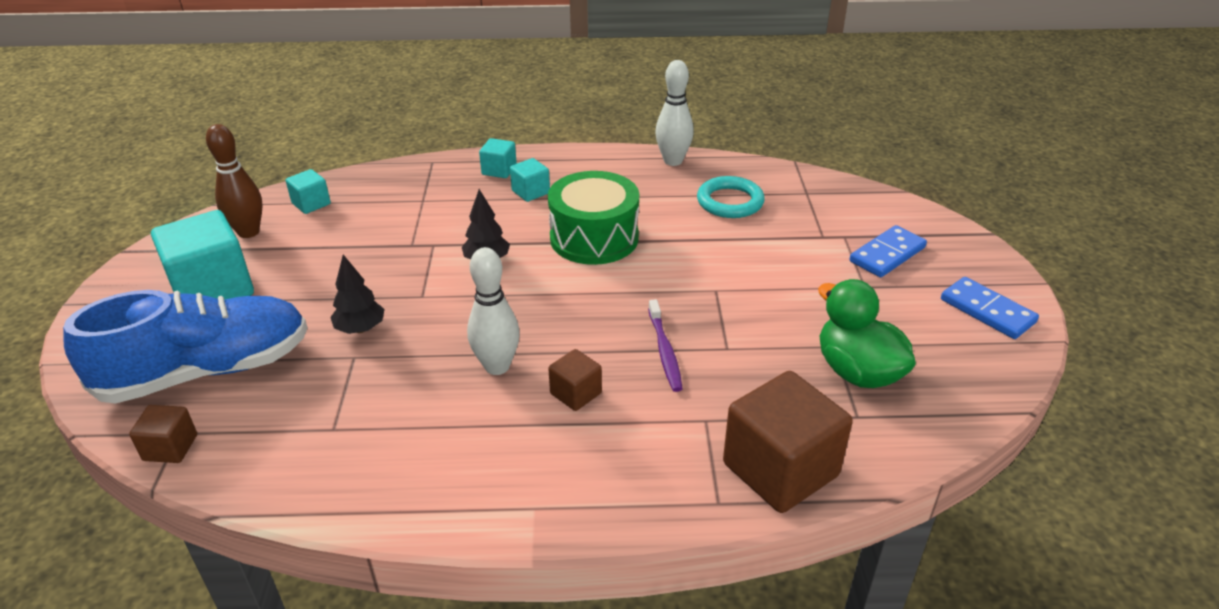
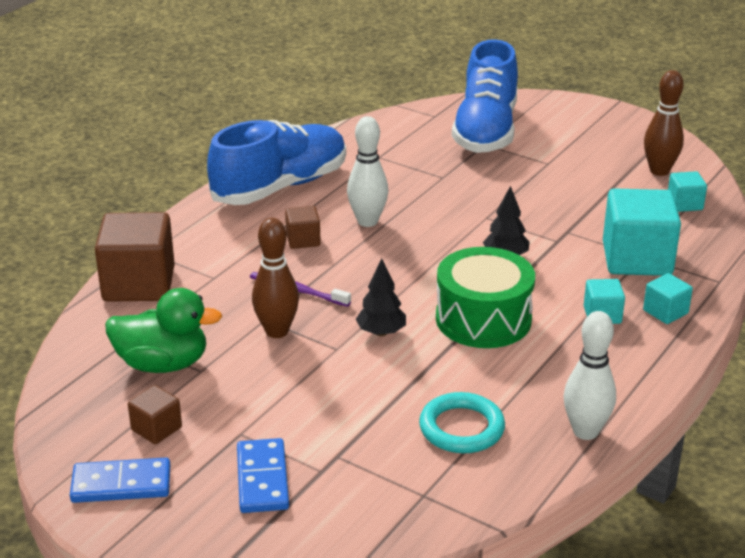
camera: 125 degrees right, 5 degrees down
brown cube [129,405,197,463] -> brown cube moved to [128,385,182,444]
turquoise cube [151,210,254,300] -> turquoise cube moved to [603,188,681,276]
black tree [330,255,385,334] -> black tree moved to [356,258,406,336]
none -> blue shoe [207,120,346,205]
none -> brown bowling pin [252,218,299,338]

